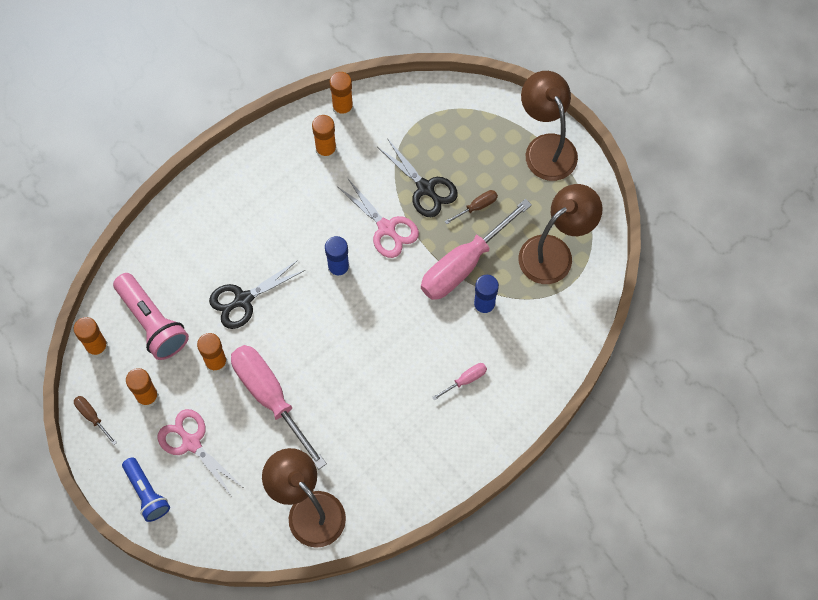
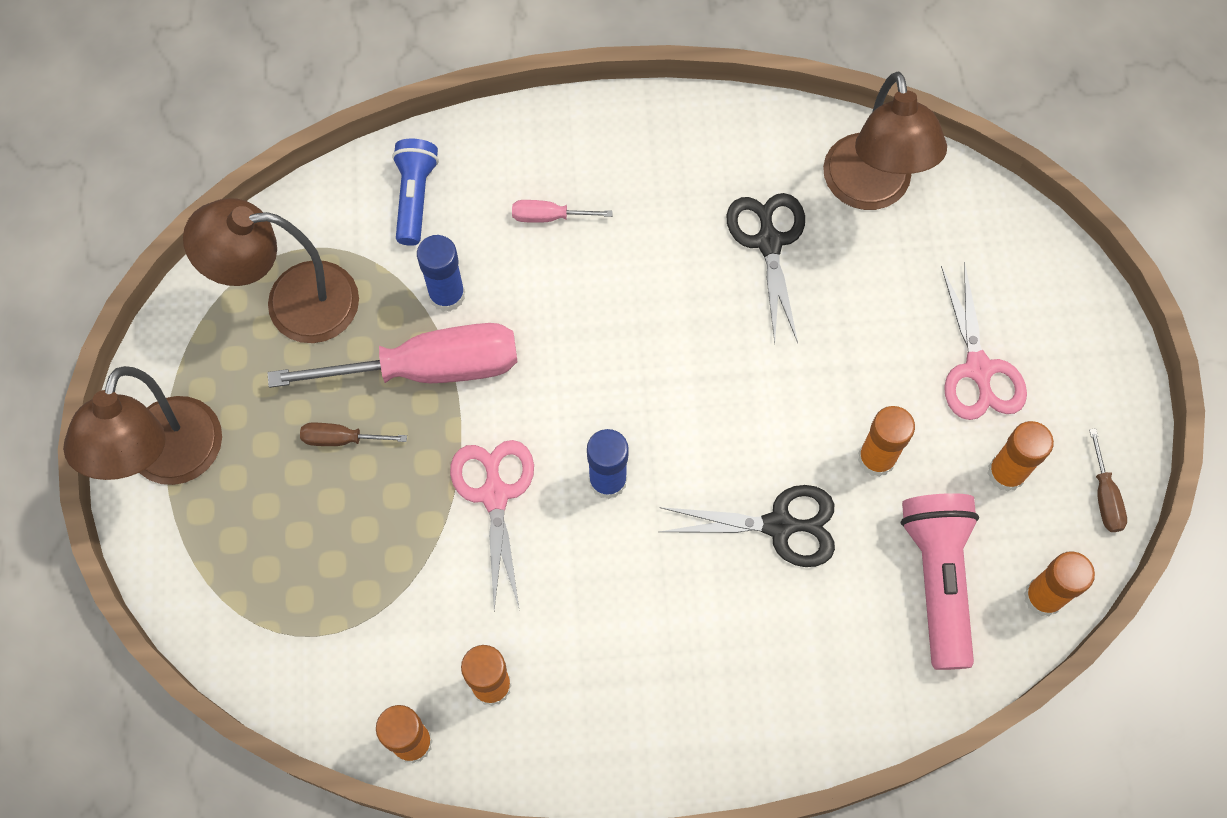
camera: 145 degrees left, 0 degrees up
blue flashlight [122,457,170,522] -> blue flashlight moved to [392,139,439,246]
pink screwdriver [231,345,327,469] -> none
black scissors [377,138,458,217] -> black scissors moved to [727,193,805,343]

